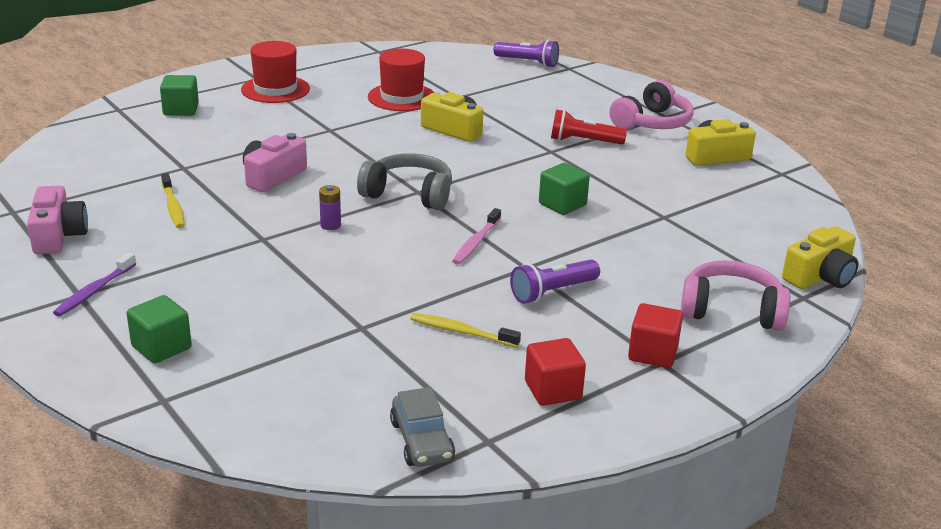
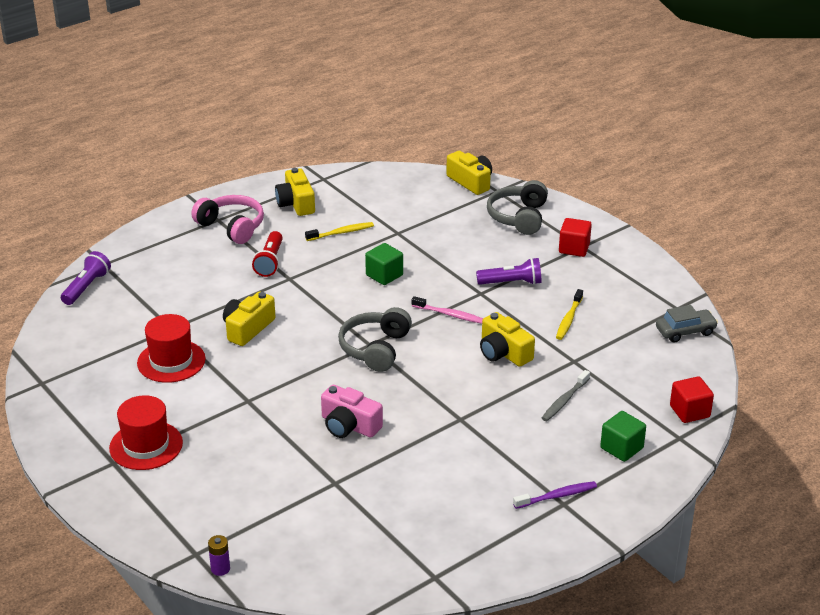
camera: 90 degrees left, 5 degrees up
pink camera [27,185,88,254] -> none
purple toothbrush [53,252,136,317] -> purple toothbrush turned 45 degrees counterclockwise [513,481,597,509]
green cube [160,75,199,116] -> none
yellow toothbrush [161,173,185,228] -> yellow toothbrush moved to [305,222,374,241]
purple battery [319,185,341,230] -> purple battery moved to [208,535,230,576]
purple flashlight [510,260,600,304] -> purple flashlight turned 60 degrees counterclockwise [476,258,541,285]
red cube [525,338,586,406] -> red cube moved to [670,376,714,423]
pink headphones [681,260,790,331] -> grey headphones [487,180,548,235]
none -> yellow camera [480,312,535,367]
none -> grey toothbrush [542,370,590,421]

